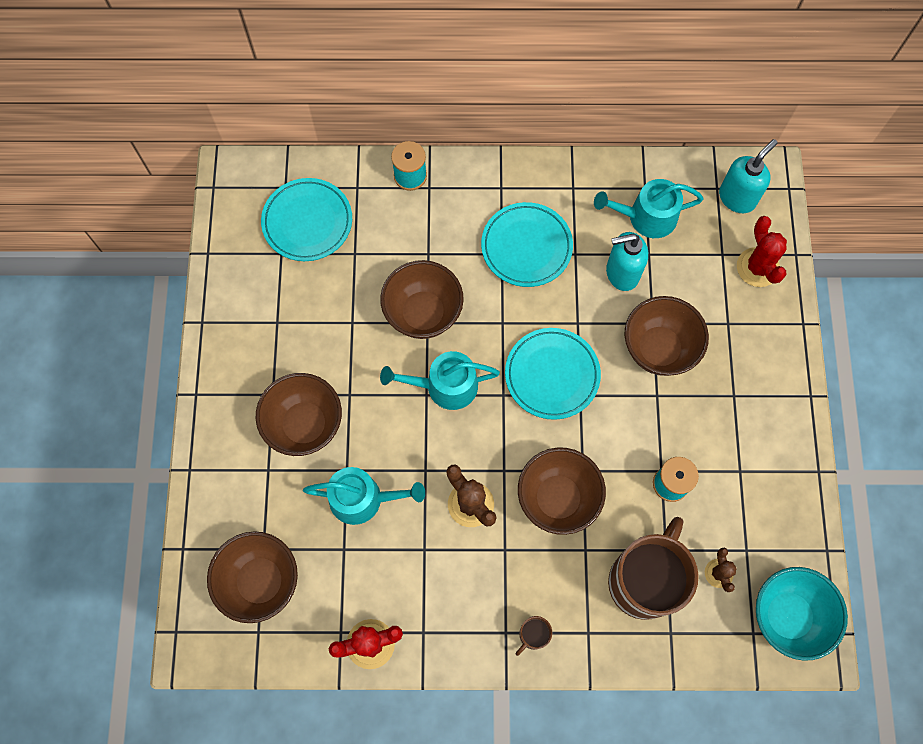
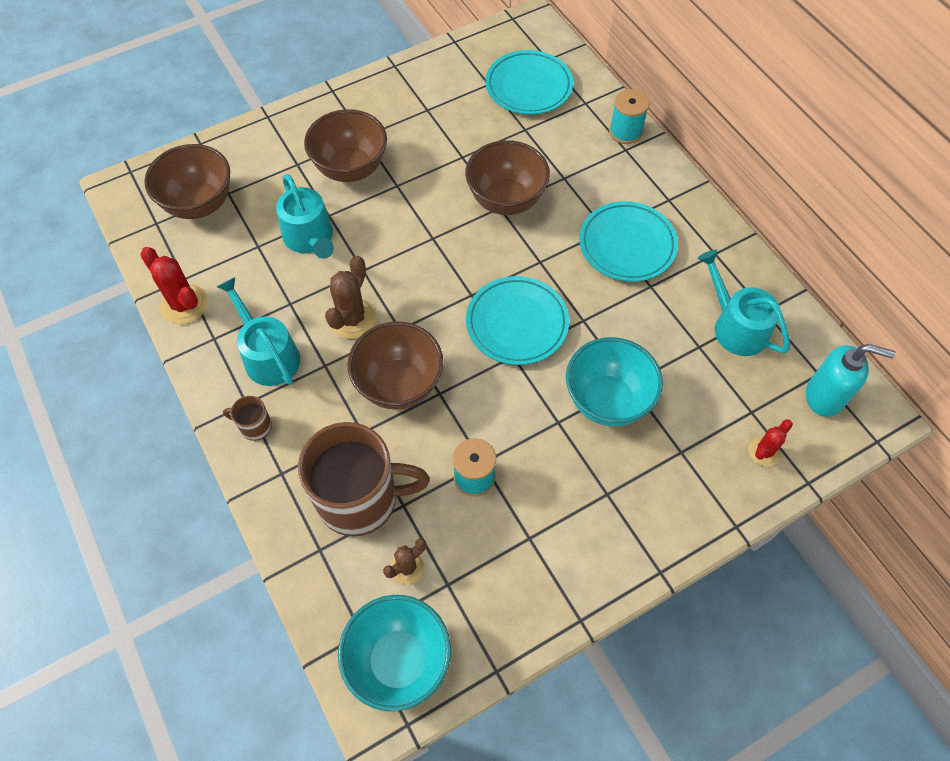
camera: 60 degrees right, 10 degrees down
turquoise watering can [380,351,500,410] -> turquoise watering can moved to [217,277,300,386]
turquoise soap dispenser [606,232,648,291] -> none
brown bowl [624,296,709,376] -> turquoise bowl [566,337,663,426]
red cactus [737,216,787,287] -> red cactus [748,419,793,466], size x0.61

